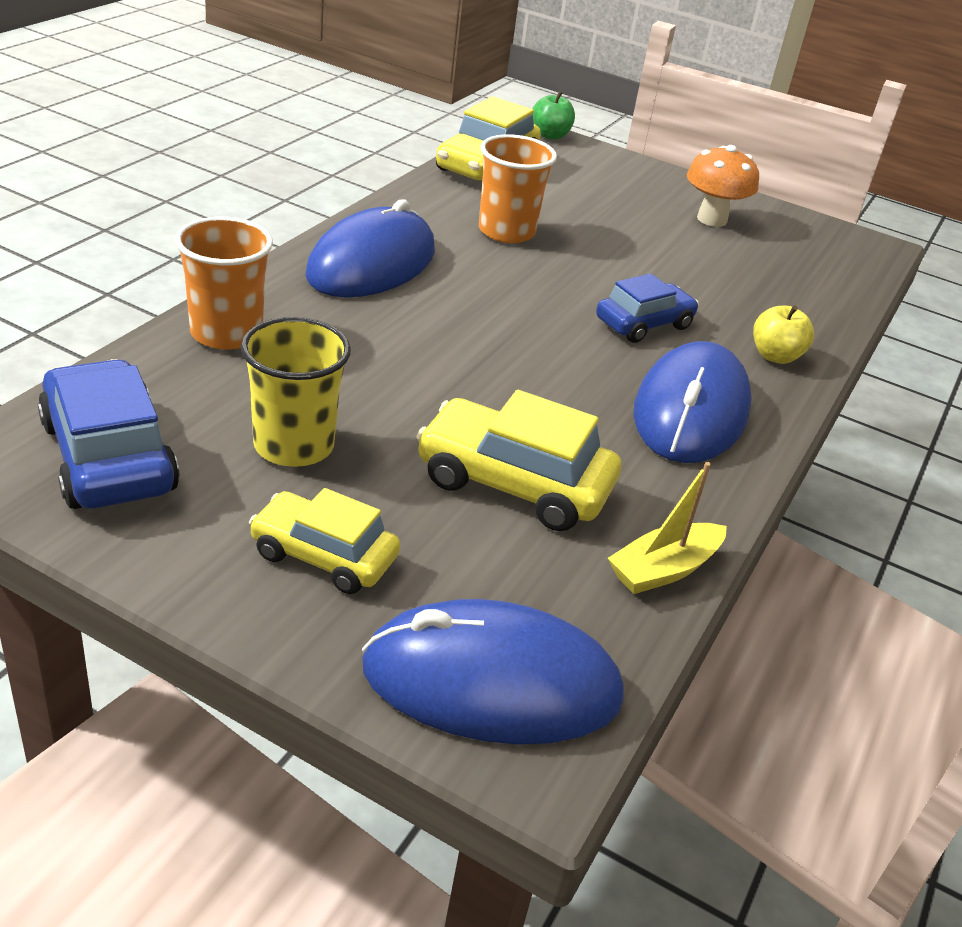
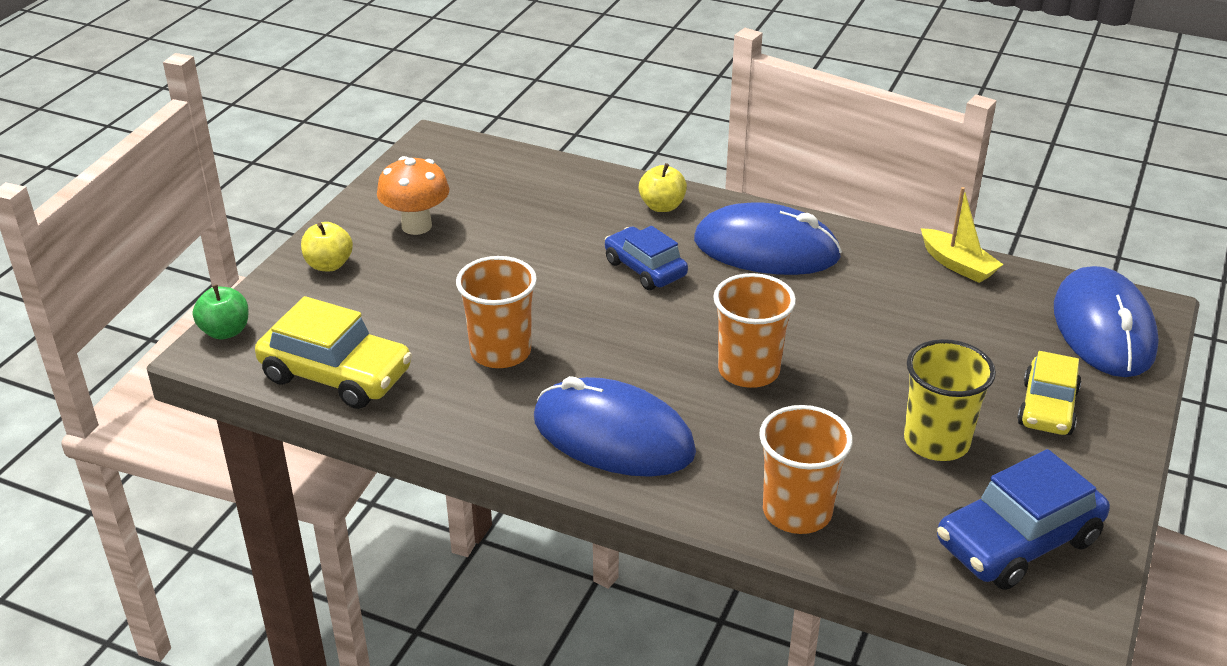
camera: 90 degrees left, 0 degrees up
yellow car [416,390,621,531] -> none
none -> yellow apple [301,222,353,271]
none -> orange cup [713,273,796,388]

